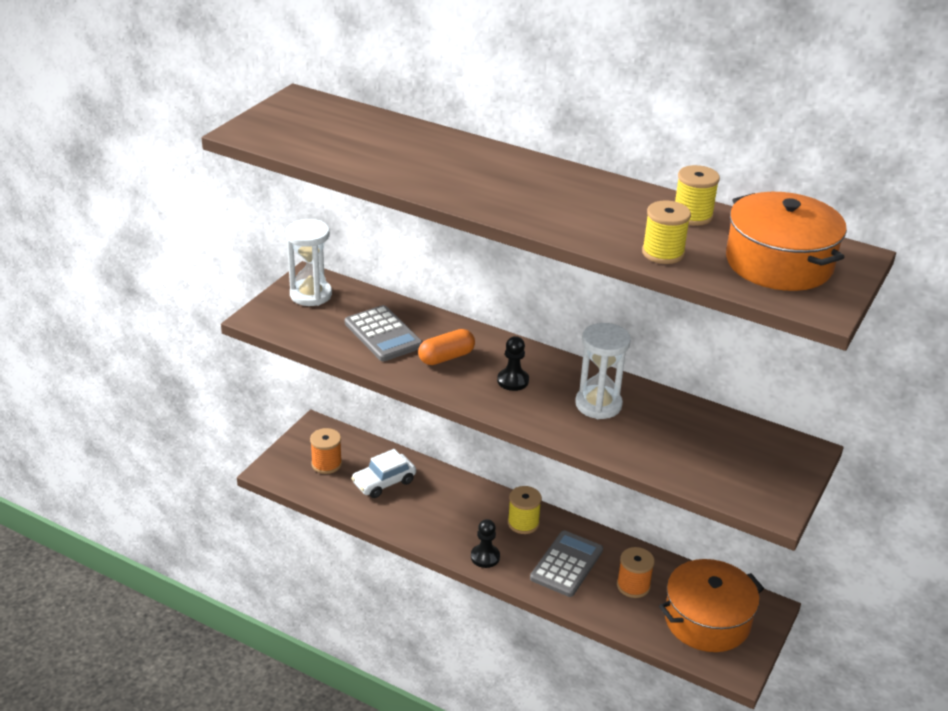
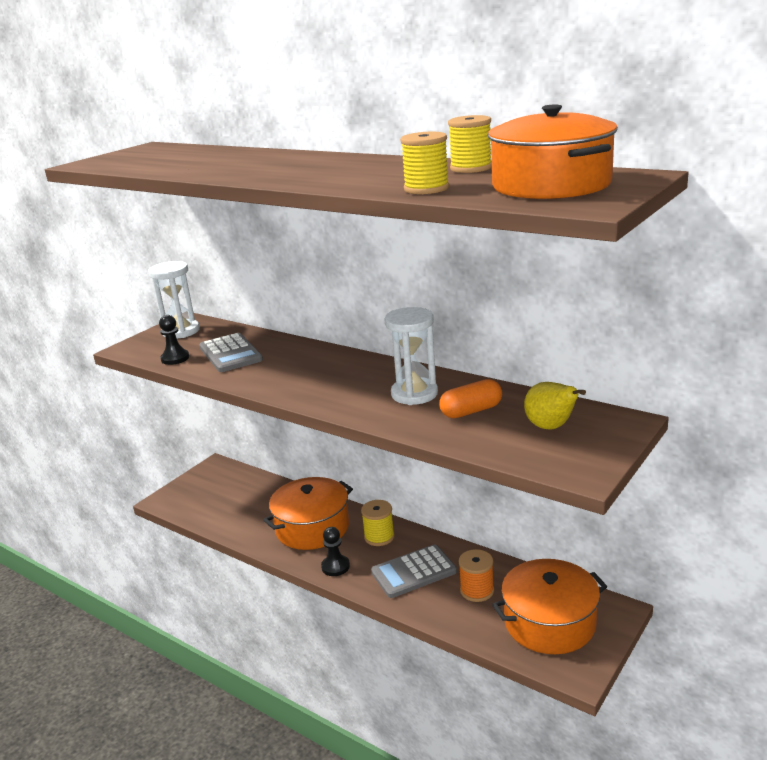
camera: 10 degrees right, 10 degrees down
orange spool [310,428,342,474] -> none
white car [351,449,416,498] -> none
orange capsule [418,329,475,365] -> orange capsule moved to [439,379,502,418]
black pawn [497,336,529,391] -> black pawn moved to [159,315,189,365]
grey calculator [530,531,603,597] -> grey calculator turned 150 degrees counterclockwise [371,544,457,598]
none -> orange pot [263,477,353,550]
none -> yellow pear [524,382,586,430]

